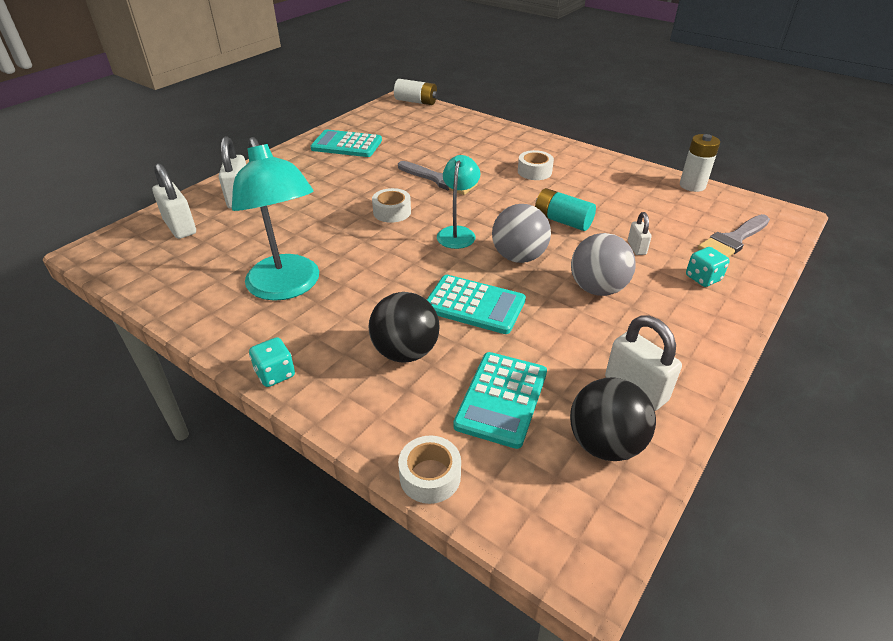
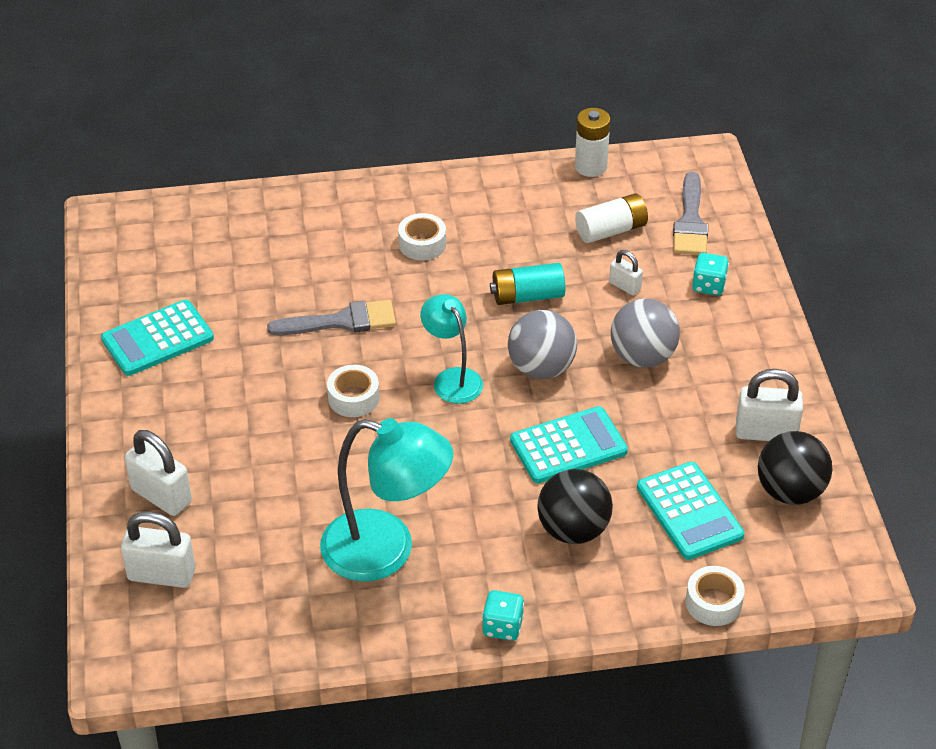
camera: 45 degrees left, 5 degrees up
white battery [394,79,438,105] -> white battery moved to [575,193,648,243]

